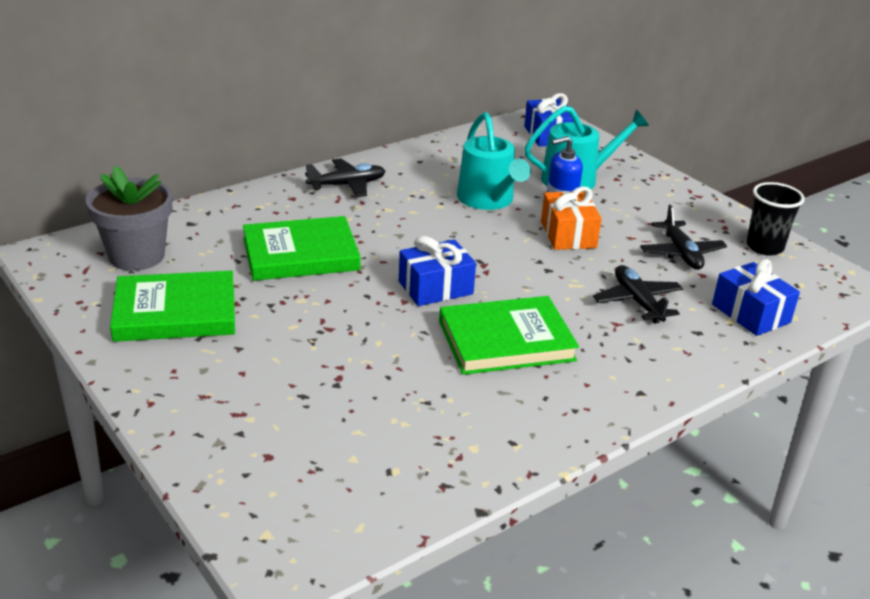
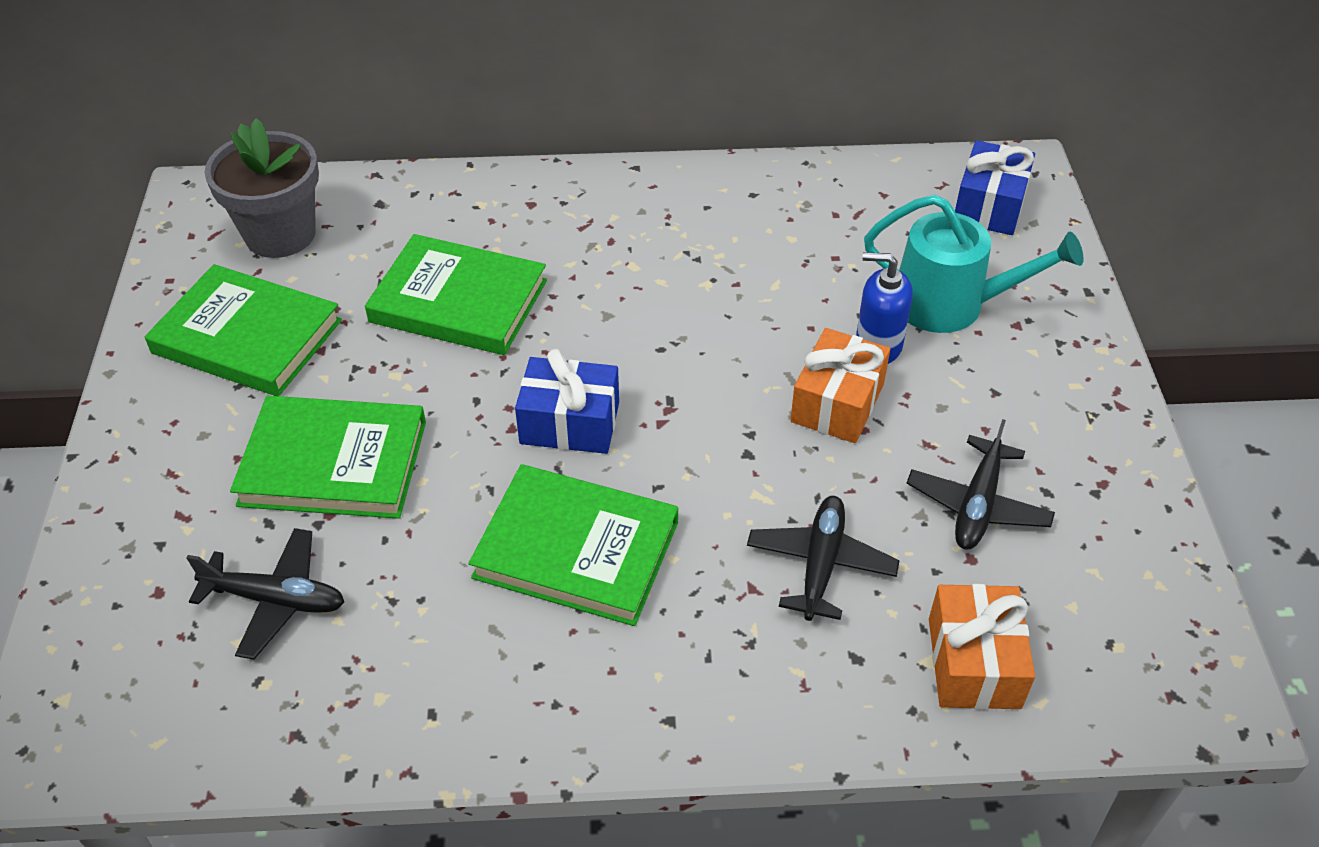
camera: 35 degrees right, 15 degrees up
black plane [305,158,385,197] -> black plane moved to [186,528,344,660]
turquoise watering can [457,112,531,210] -> none
blue gift [712,259,800,336] -> orange gift [929,584,1035,710]
black cup [746,182,805,255] -> none
none -> green book [230,396,426,519]

